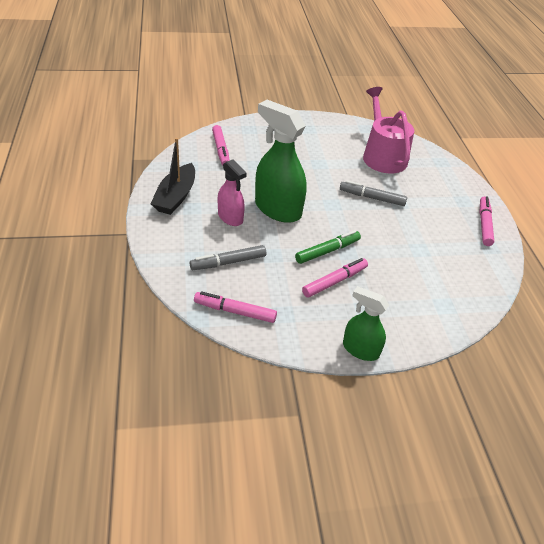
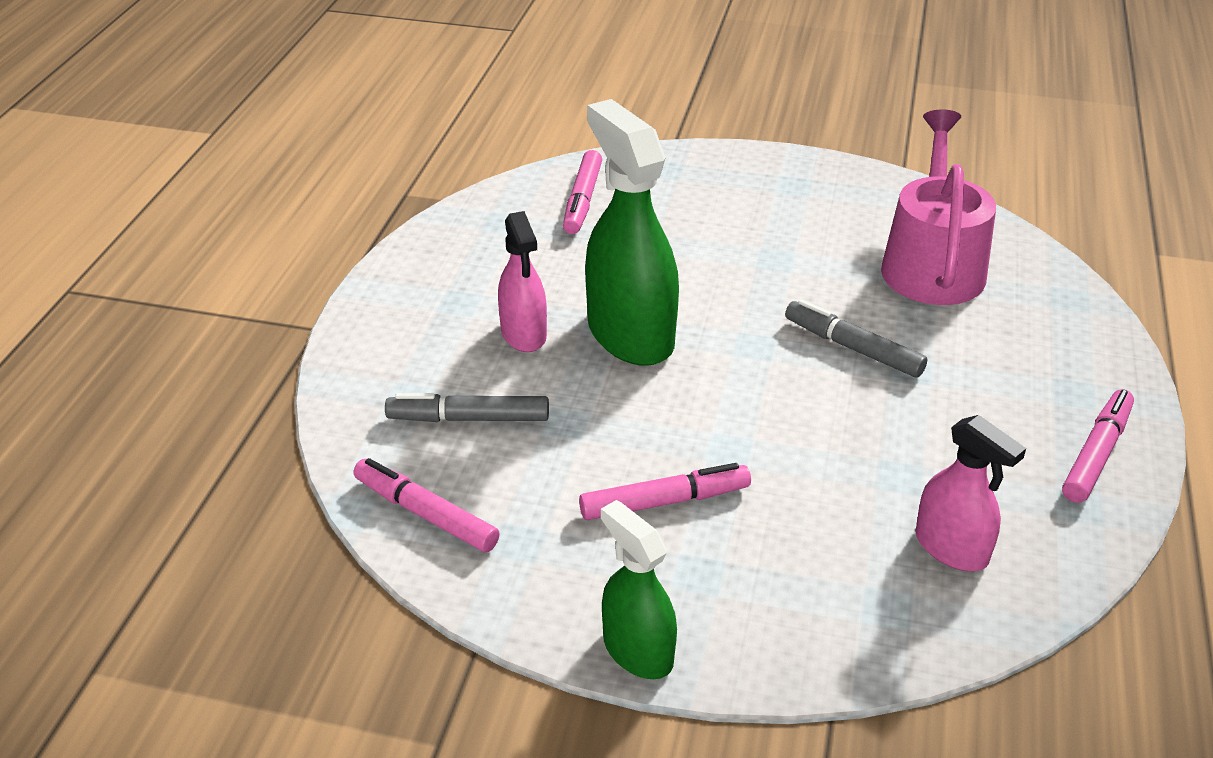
camera: 25 degrees right, 5 degrees down
black boat [151,138,195,215] -> none
green marker [295,230,361,264] -> none
none -> pink spray bottle [915,415,1026,571]

